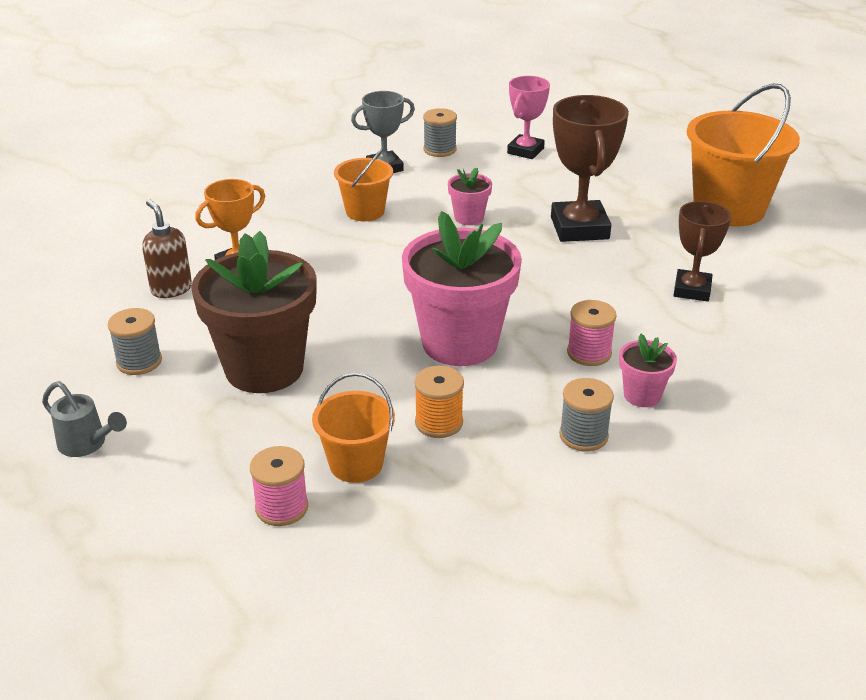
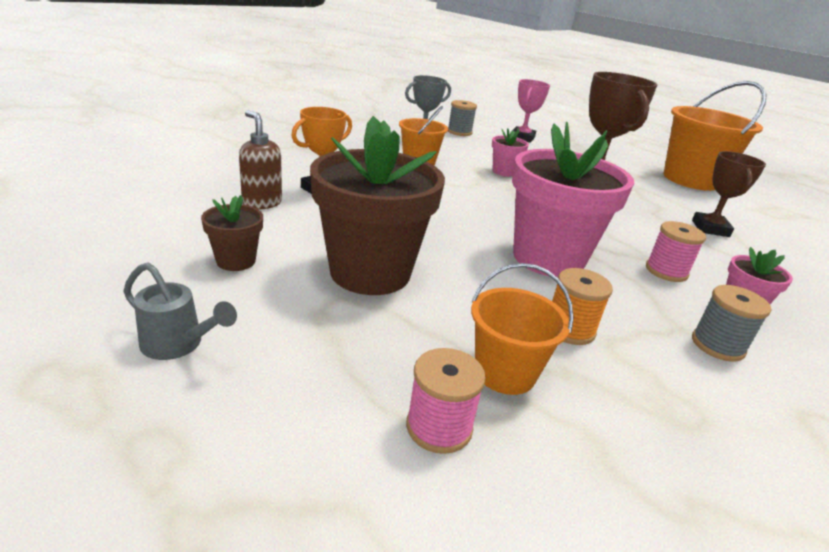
camera: 10 degrees left, 5 degrees down
grey spool [108,308,162,375] -> brown flower pot [201,195,263,271]

